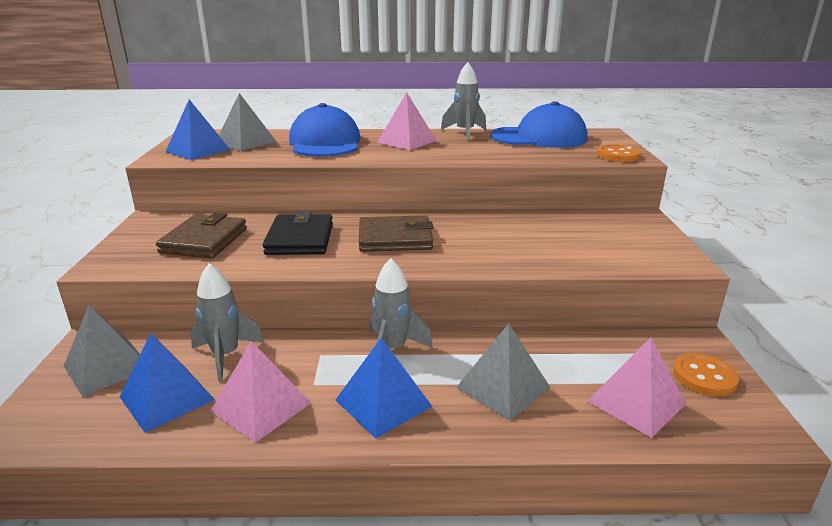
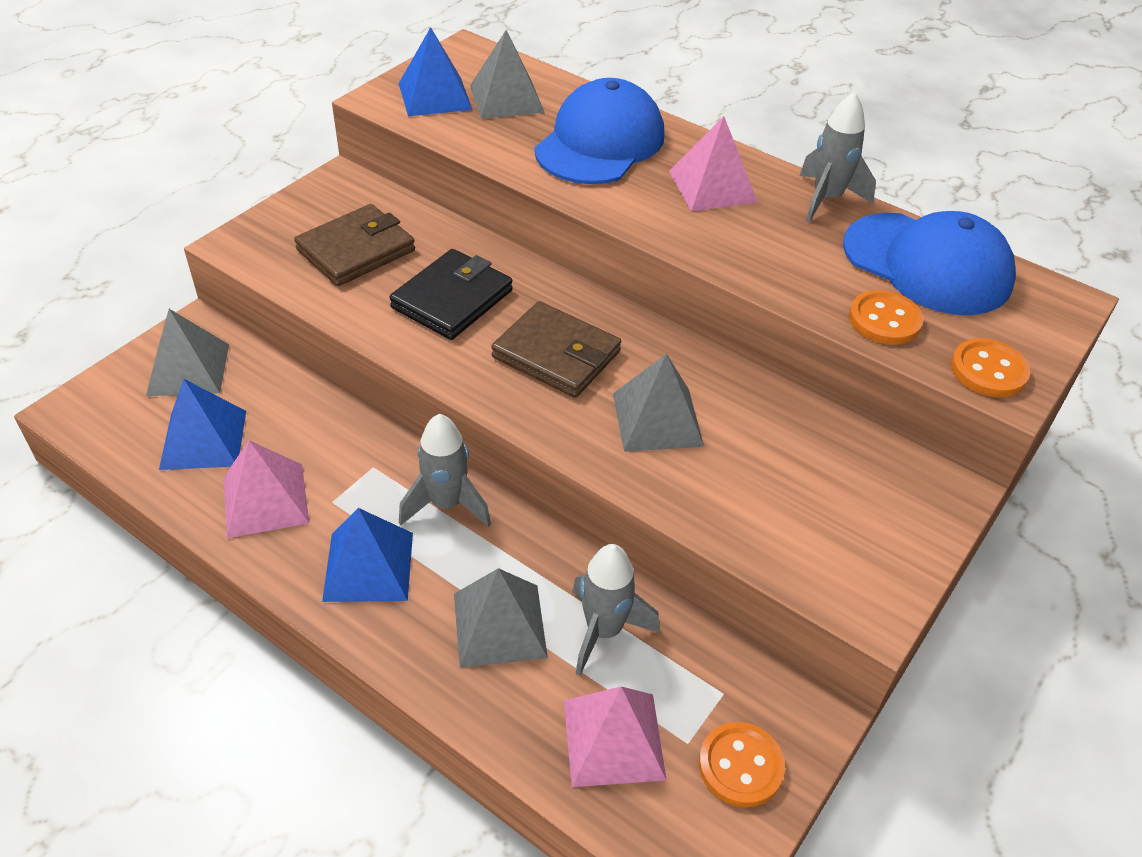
camera: 35 degrees right, 20 degrees up
grey rocket [190,263,264,382] -> grey rocket moved to [572,544,660,676]
none -> grey pyramid [613,354,704,452]
none -> orange button [849,290,924,345]

